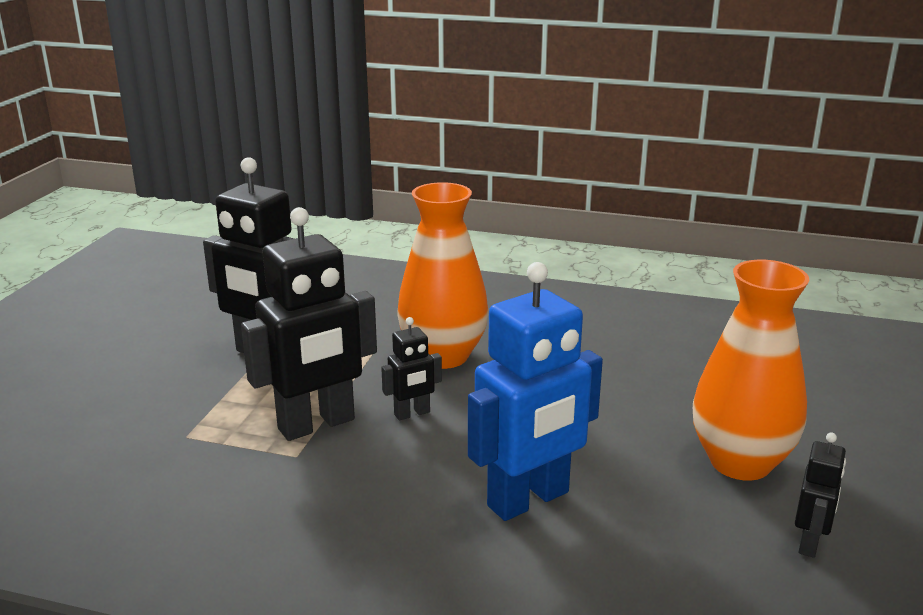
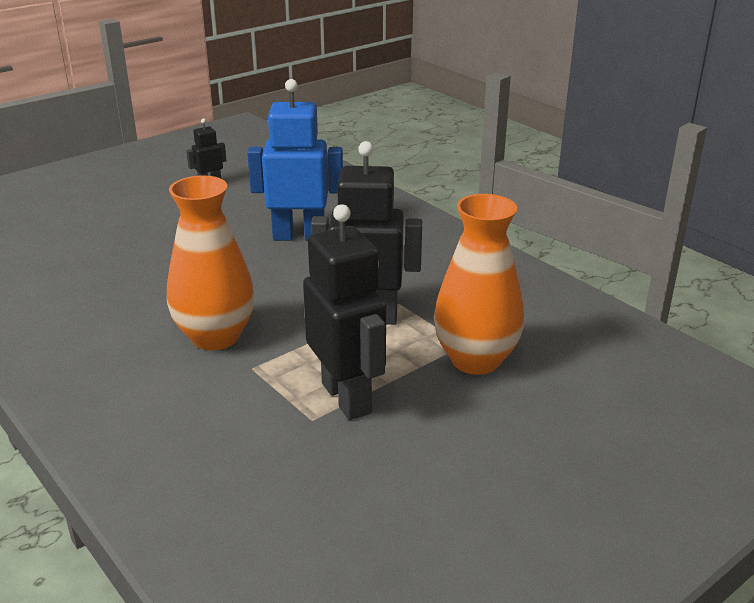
camera: 145 degrees left, 5 degrees up
black robot [381,317,442,420] -> none
orange vase [693,260,809,481] -> orange vase moved to [434,194,524,375]

